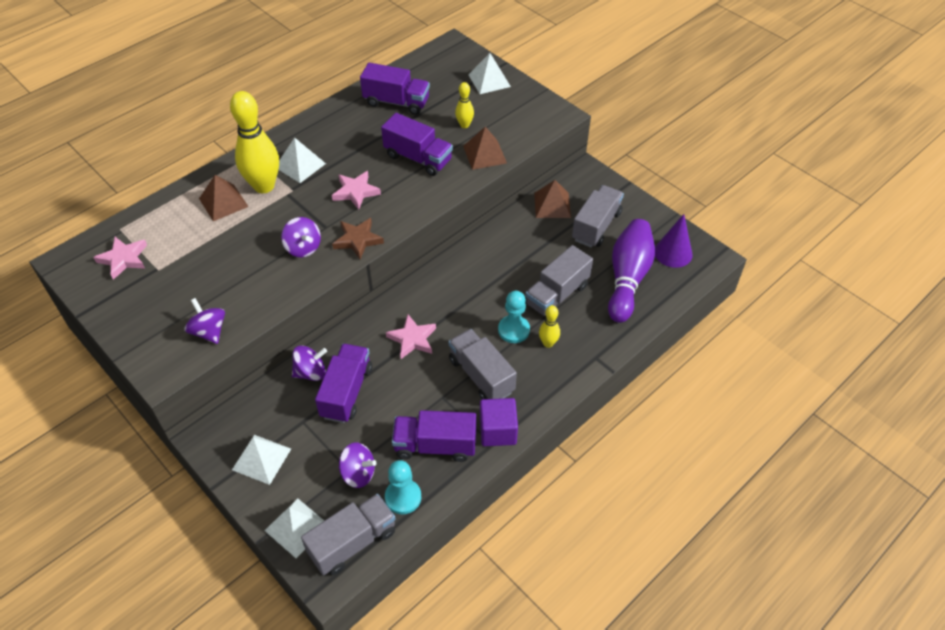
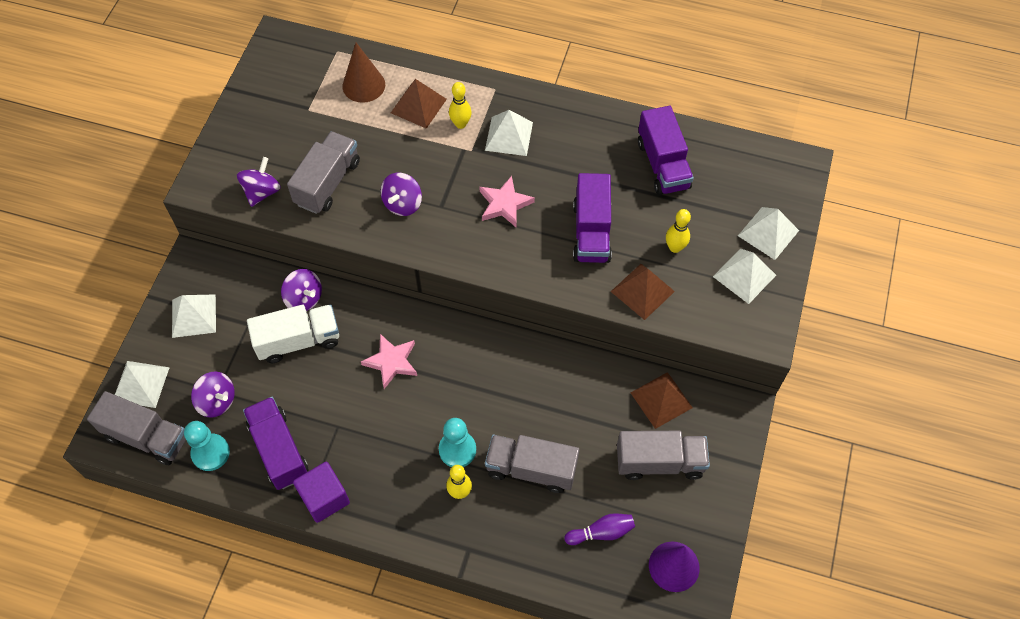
camera: 60 degrees right, 10 degrees up
pink star [93,237,147,280] -> none
yellow bowling pin [230,91,279,193] -> yellow bowling pin [449,82,471,129], size x0.48
purple truck [315,344,372,423] -> white truck [247,304,339,363]
brown star [332,218,384,259] -> none
purple spinning top [339,442,376,488] -> purple spinning top turned 45 degrees counterclockwise [191,371,234,418]
grey truck [449,329,517,399] -> grey truck moved to [287,131,360,214]
purple bowling pin [608,219,655,323] -> purple bowling pin [565,513,635,545], size x0.48
none -> brown cone [343,43,385,103]
none -> white pyramid [713,248,776,304]

